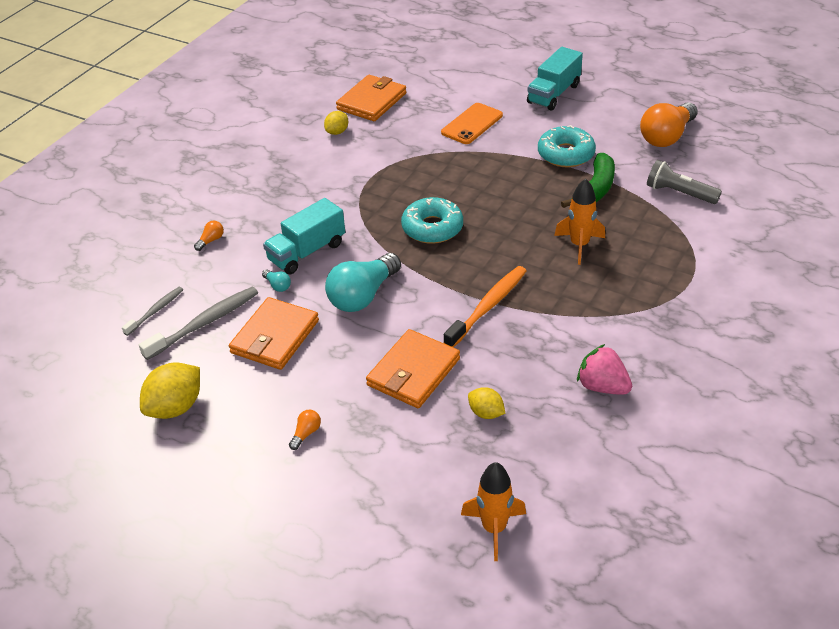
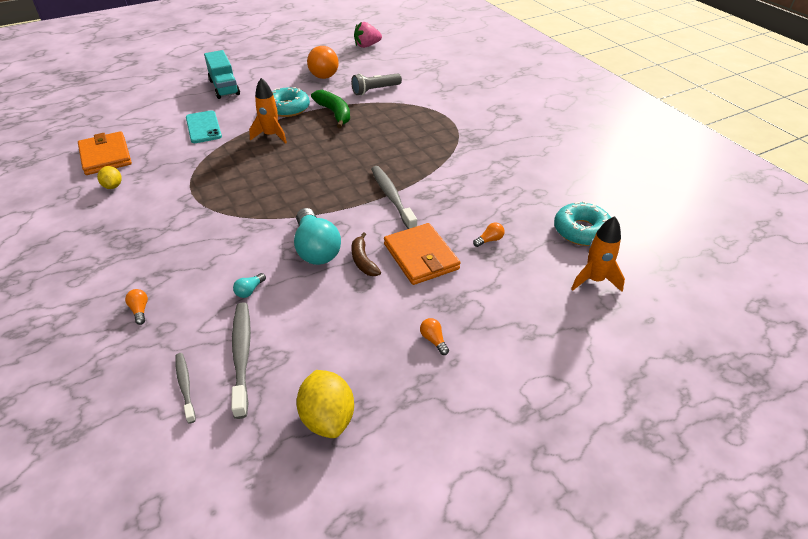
camera: 60 degrees left, 0 degrees up
orange wallet [229,297,319,370] -> none
turquoise light bulb [262,270,291,292] -> turquoise light bulb turned 135 degrees clockwise [233,273,266,298]
turquoise truck [263,198,345,274] -> none
turquoise donut [401,197,463,244] -> turquoise donut moved to [554,201,611,246]
orange phone [441,103,503,144] -> turquoise phone [186,110,222,143]
orange toothbrush [444,266,526,348] -> grey toothbrush [371,166,417,229]
yellow lemon [468,387,505,419] -> orange light bulb [473,222,505,247]
orange rocket [554,179,605,265] -> orange rocket moved to [249,78,287,144]
pink strawberry [577,344,632,395] -> pink strawberry moved to [354,22,382,48]
none -> brown banana [352,232,381,276]

